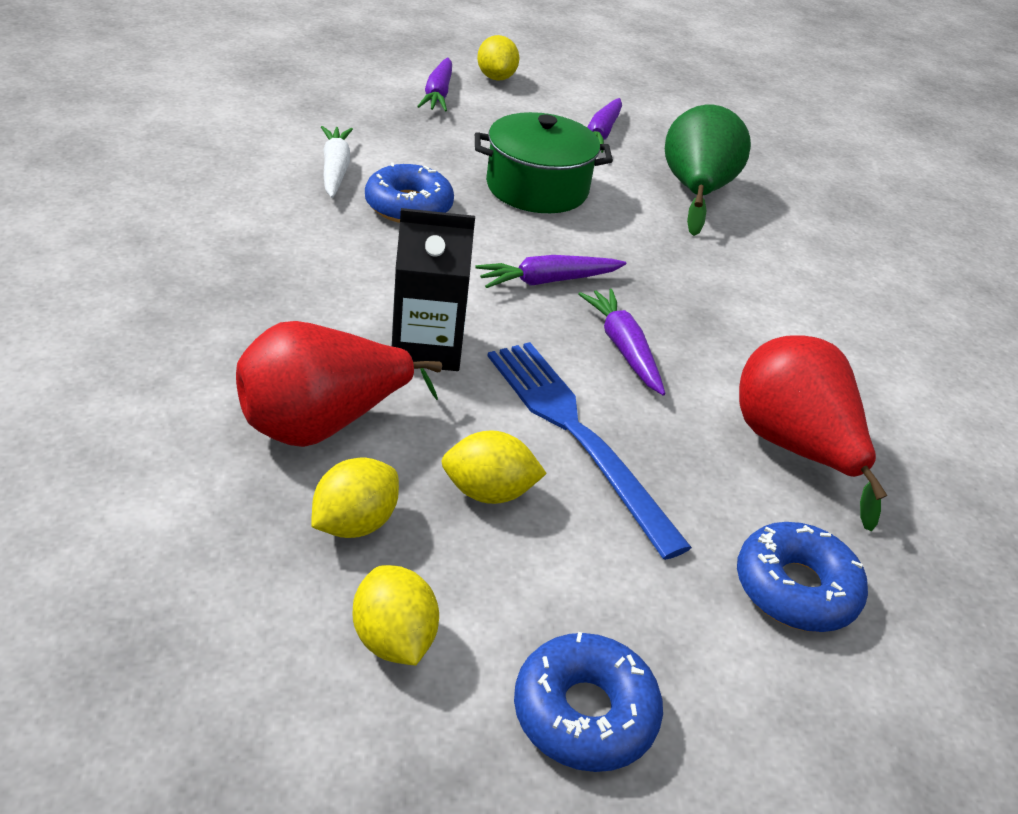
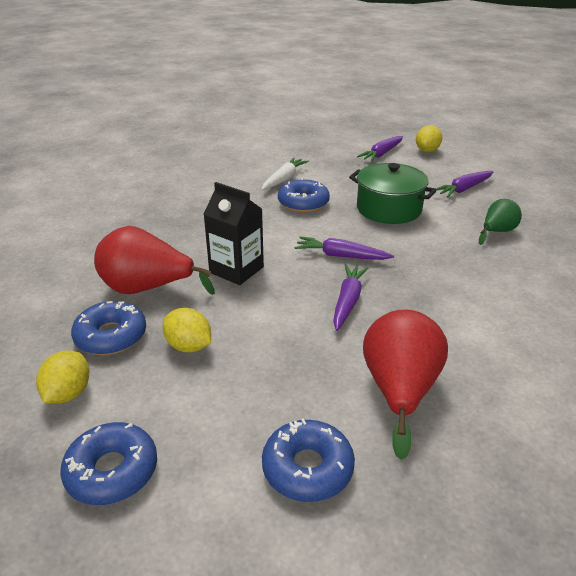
camera: 40 degrees right, 5 degrees down
yellow lemon [311,457,399,538] -> blue donut [71,301,146,355]
blue fork [488,342,692,560] -> none
green pear [665,105,751,236] -> green pear [479,199,522,245], size x0.58

